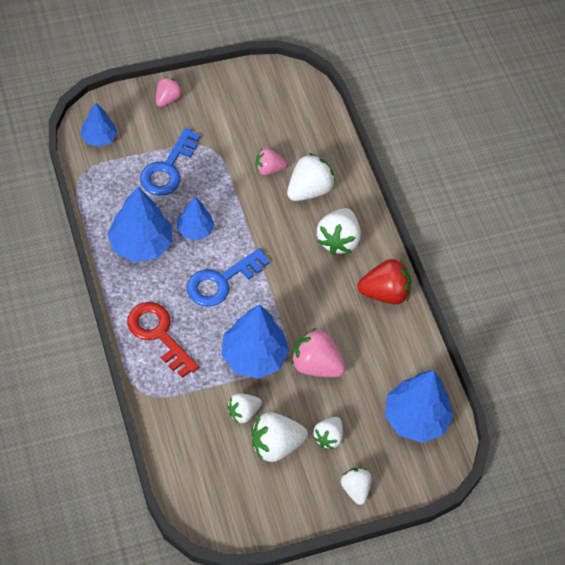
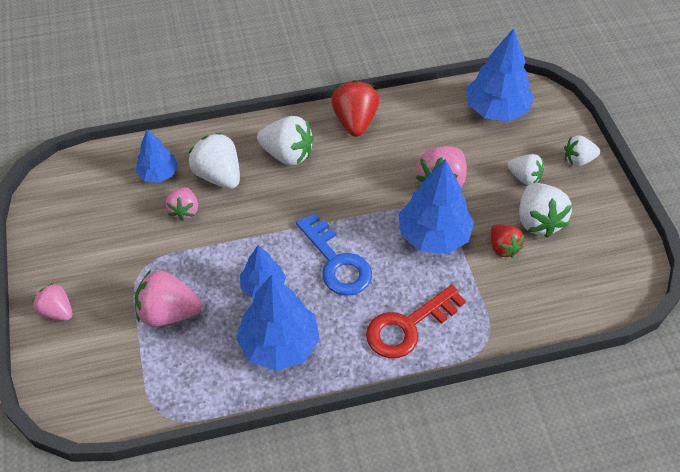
camera: 80 degrees left, 5 degrees down
blue tree [80,103,117,147] -> blue tree moved to [136,130,178,183]
blue key [140,128,200,196] -> pink strawberry [135,270,202,326]
white strawberry [227,393,262,424] -> red strawberry [491,224,524,258]

